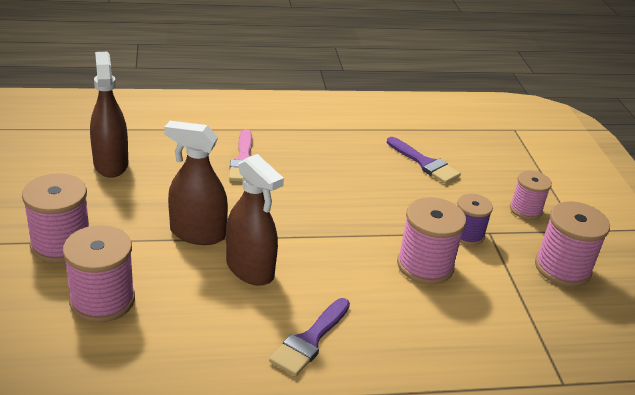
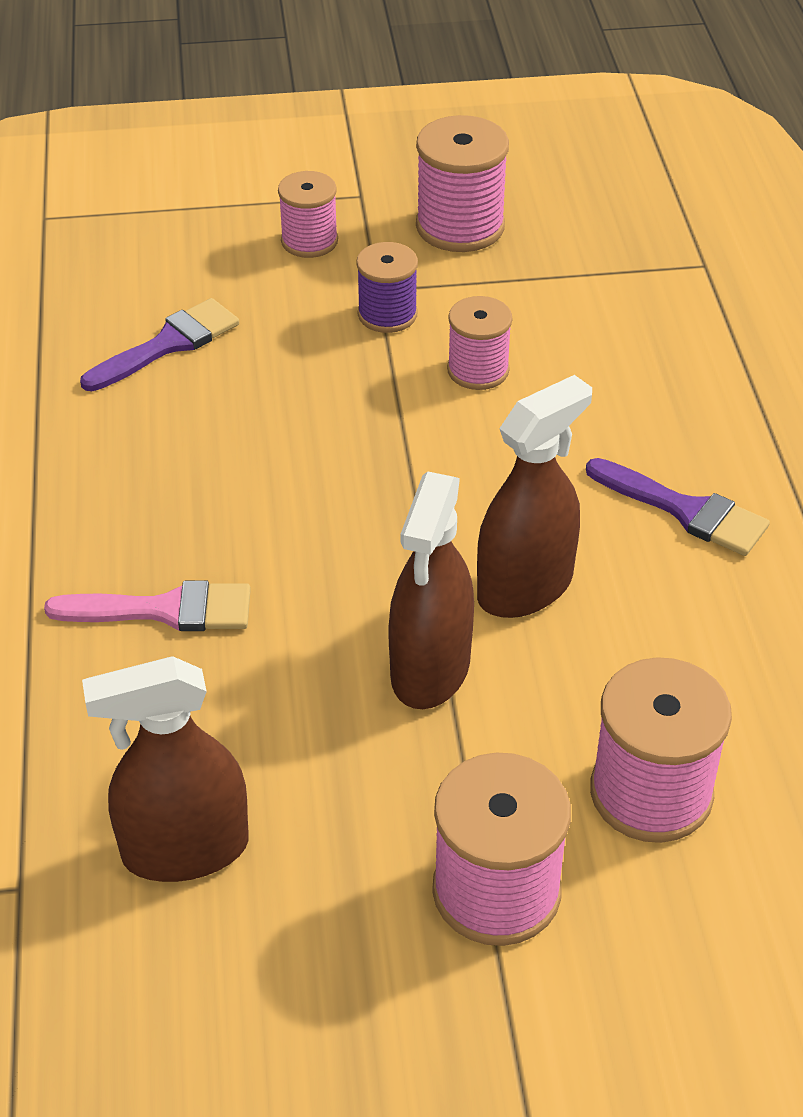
camera: 85 degrees left, 10 degrees up
pink spool [397,197,466,284] -> pink spool [447,296,512,390], size x0.64

